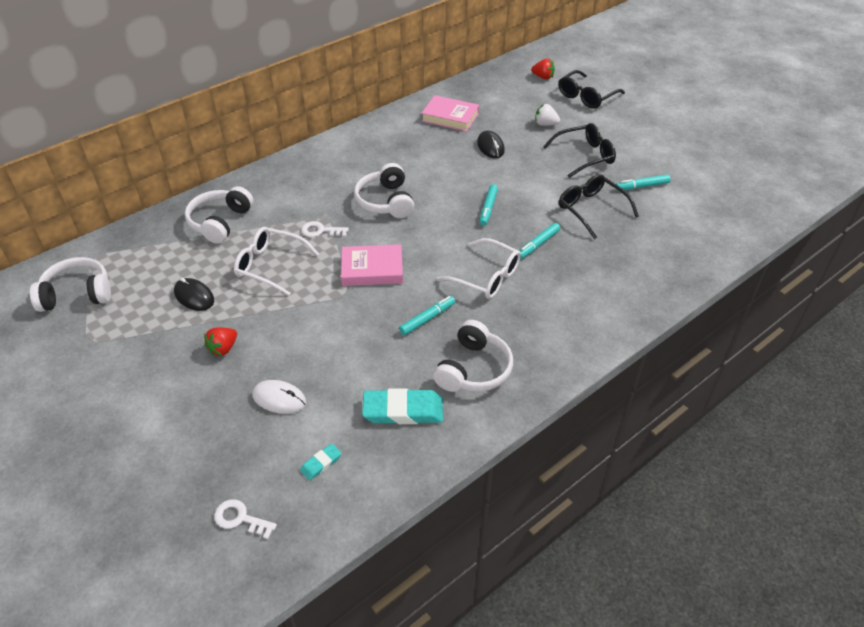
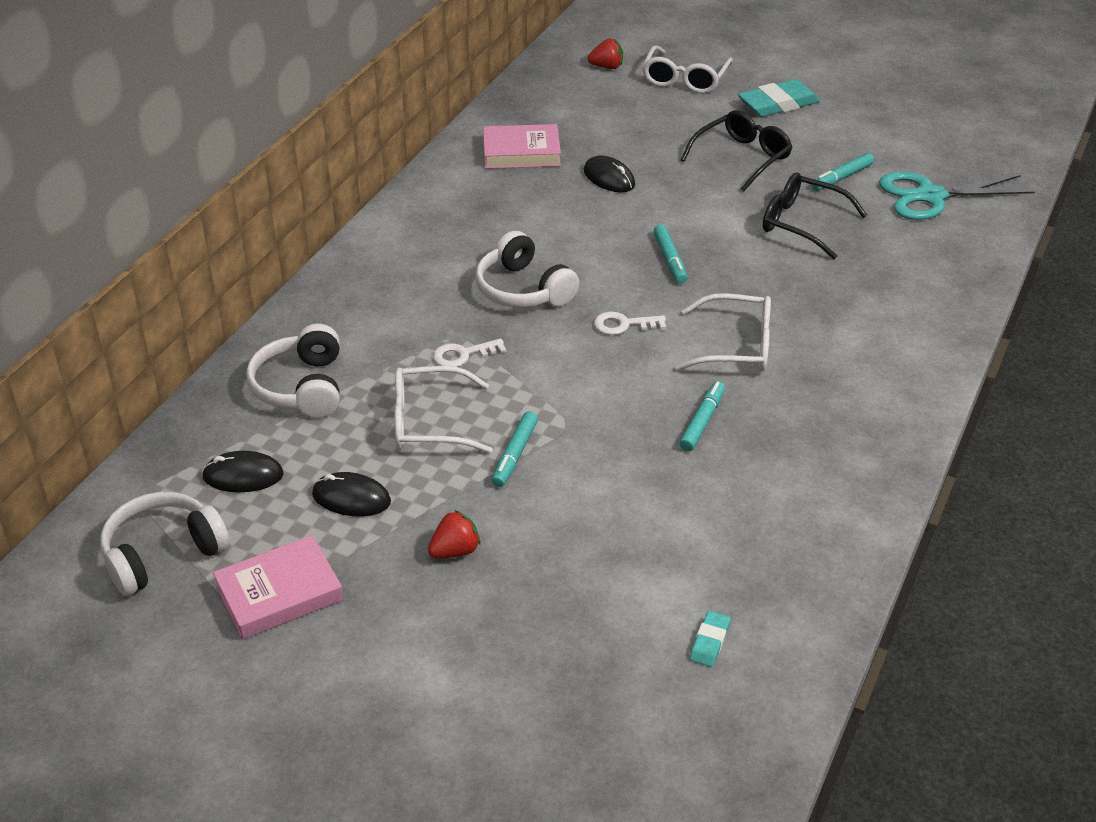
camera: 25 degrees left, 5 degrees down
red strawberry [204,327,237,356] -> red strawberry turned 135 degrees counterclockwise [428,510,481,558]
white key [214,499,277,539] -> white key moved to [594,312,666,335]
white mouse [252,380,306,414] -> none
pink book [341,244,403,286] -> pink book moved to [213,535,343,639]
turquoise eraser [362,388,443,424] -> turquoise eraser moved to [738,79,820,117]
white headphones [433,320,513,392] -> none
turquoise marker [519,223,560,259] -> turquoise marker moved to [492,411,538,487]
white strawberry [535,104,560,126] -> none
black glasses [559,70,625,109] -> white glasses [642,45,733,94]
none -> black mouse [202,451,284,492]
none -> turquoise scissors [879,171,1035,220]

